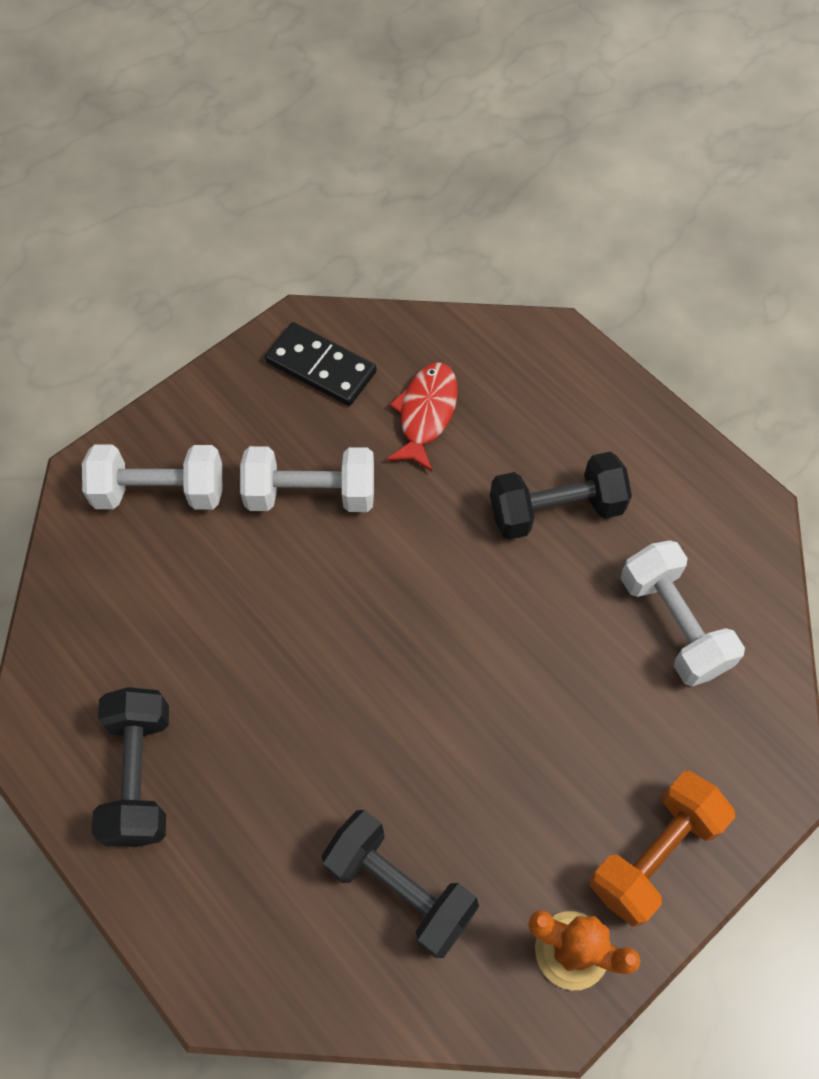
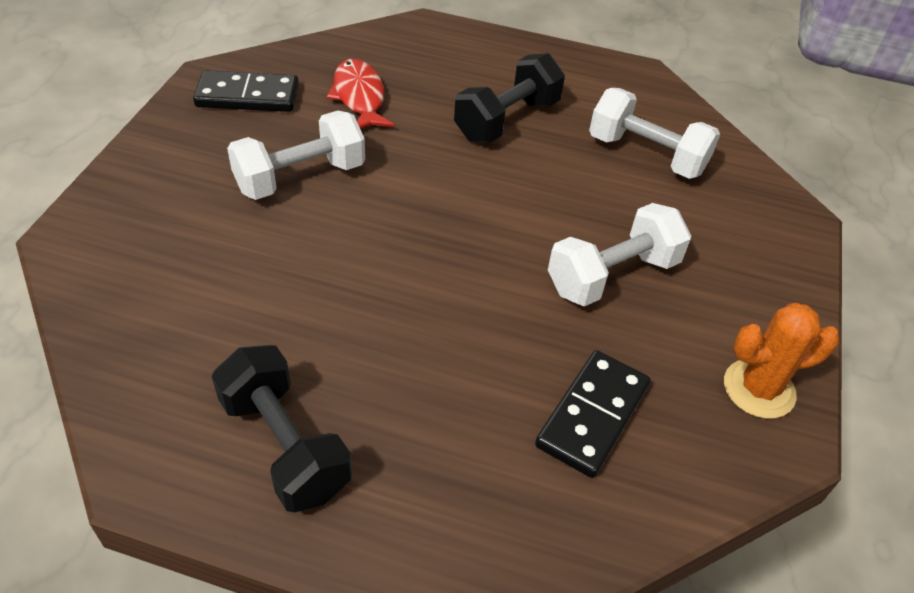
camera: 35 degrees left, 15 degrees down
white dumbbell [82,445,222,510] -> white dumbbell moved to [548,203,691,307]
black dumbbell [322,810,479,958] -> black domino [535,350,651,478]
orange dumbbell [589,771,735,927] -> none

